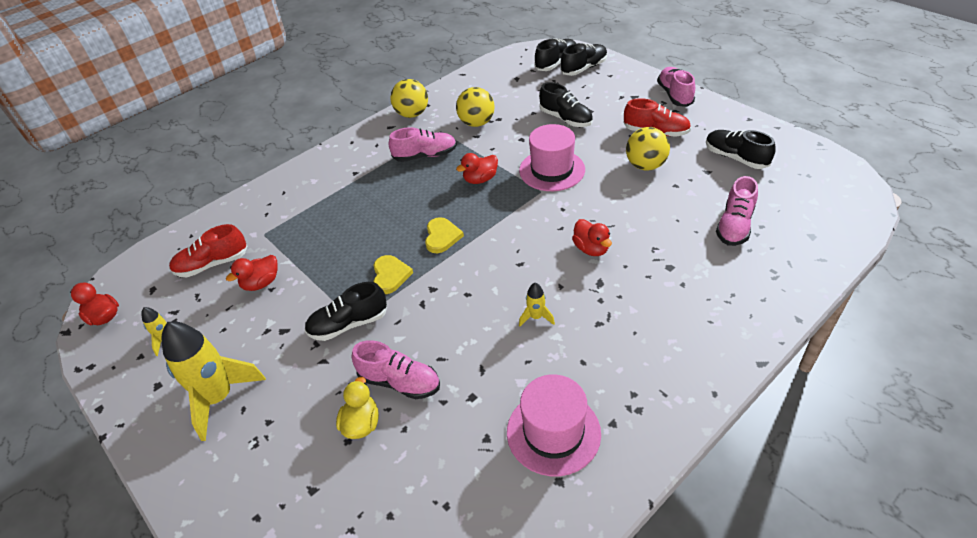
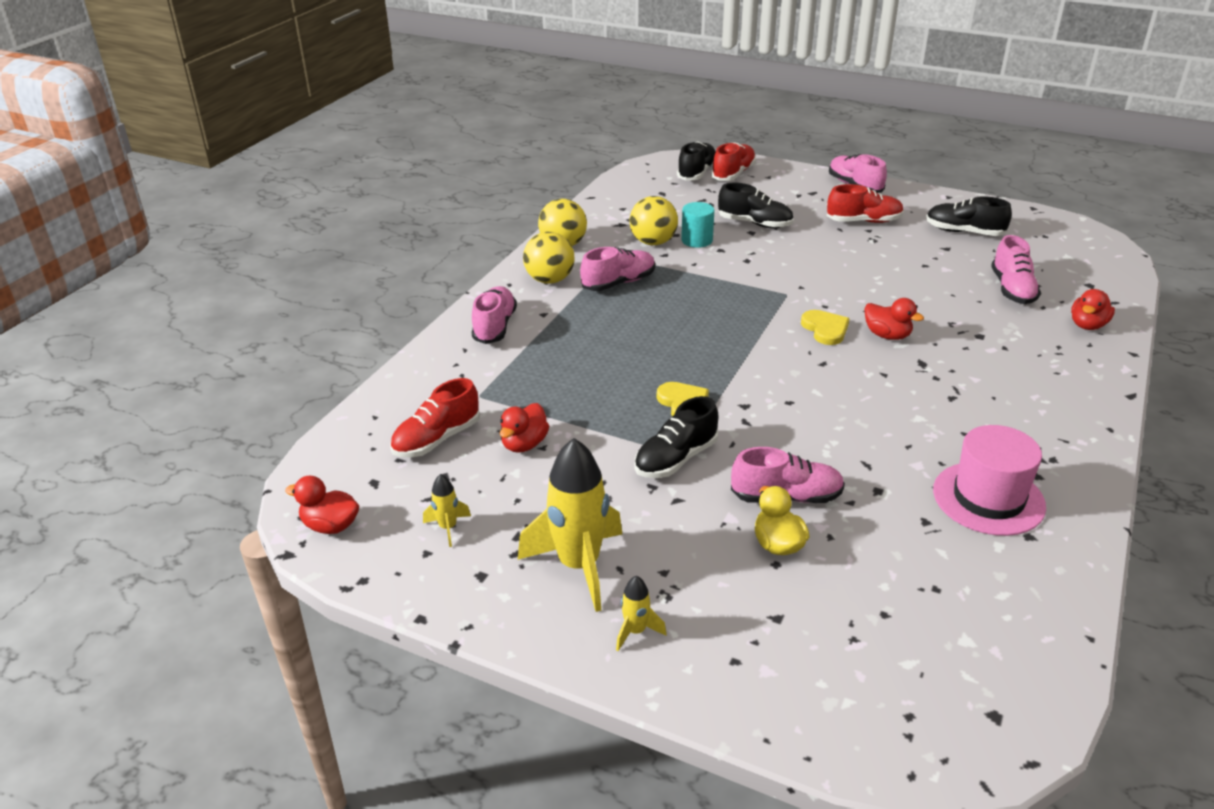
camera: 25 degrees left, 10 degrees down
yellow heart [425,217,464,253] -> yellow heart moved to [801,310,850,345]
red duck [456,153,498,184] -> red duck moved to [1071,289,1115,330]
pink hat [519,124,585,191] -> none
yellow rocket [519,283,555,327] -> yellow rocket moved to [616,576,667,651]
black shoe [560,43,607,76] -> red shoe [711,142,756,181]
yellow ball [626,127,670,171] -> yellow ball moved to [523,232,575,284]
none -> pink shoe [472,286,517,344]
none -> turquoise cylinder [681,202,714,248]

